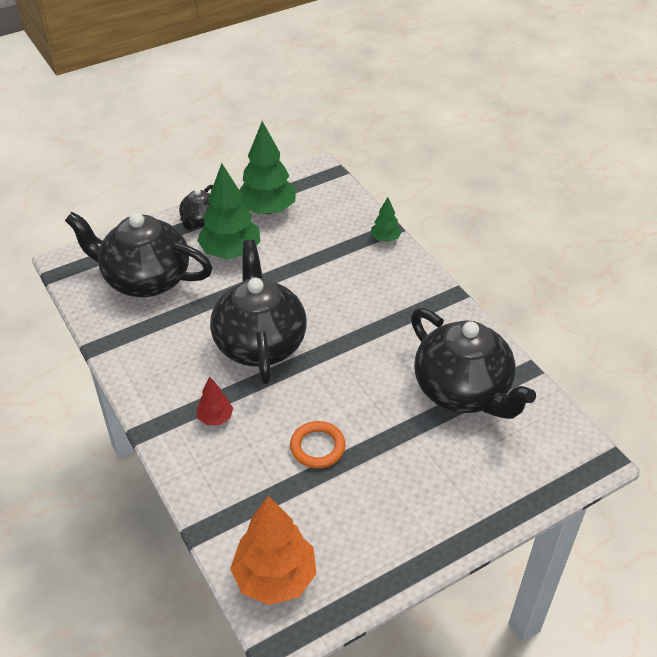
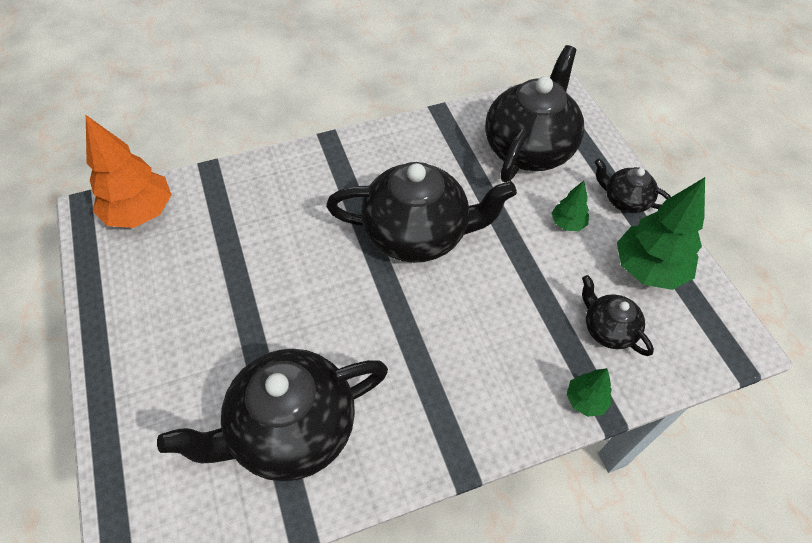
camera: 100 degrees right, 10 degrees up
red tree [196,376,233,425] -> none
green tree [197,163,261,259] -> green tree [551,181,589,231], size x0.50
orange ring [290,421,346,468] -> none
none -> black teapot [582,275,654,356]

